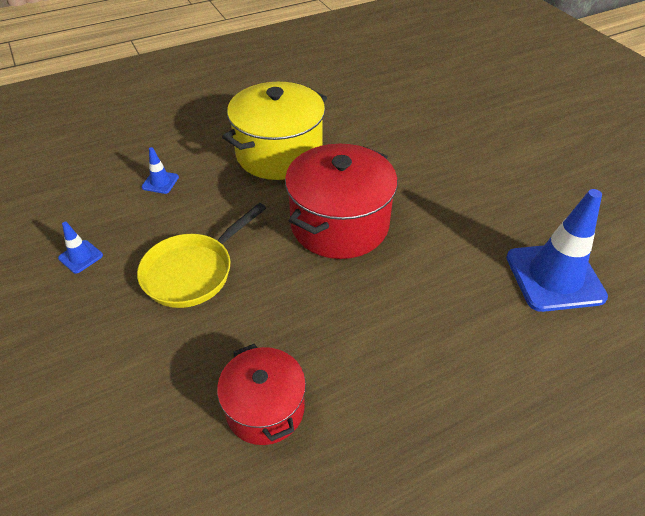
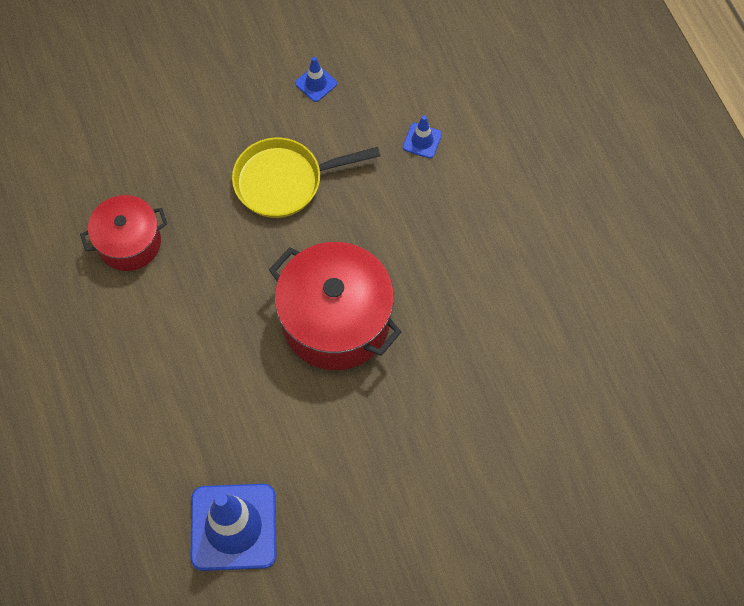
camera: 95 degrees right, 20 degrees up
yellow pan [137,203,266,308] -> yellow pan turned 60 degrees counterclockwise [232,137,380,218]
yellow pot [222,82,327,180] -> none

